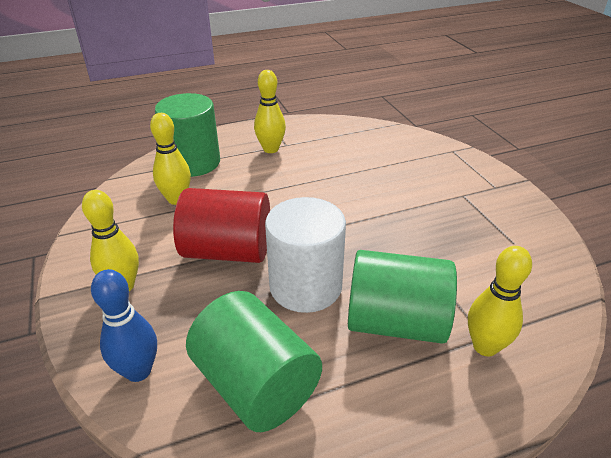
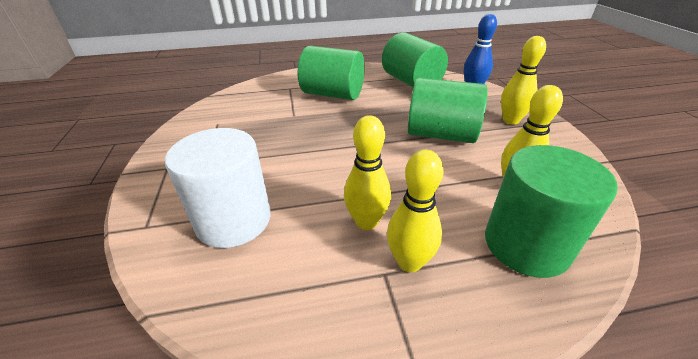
camera: 170 degrees left, 0 degrees up
red cylinder [173,188,270,263] -> green cylinder [408,78,488,143]
white cylinder [265,197,346,313] -> white cylinder moved to [165,128,271,248]
yellow bowling pin [468,246,532,356] -> yellow bowling pin moved to [344,115,391,230]

